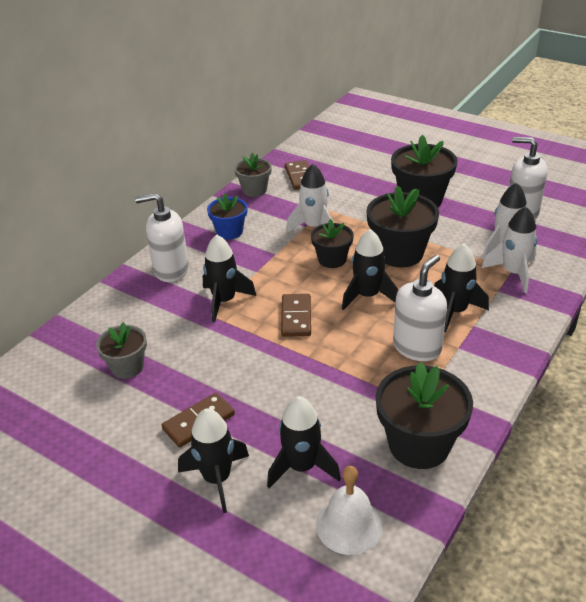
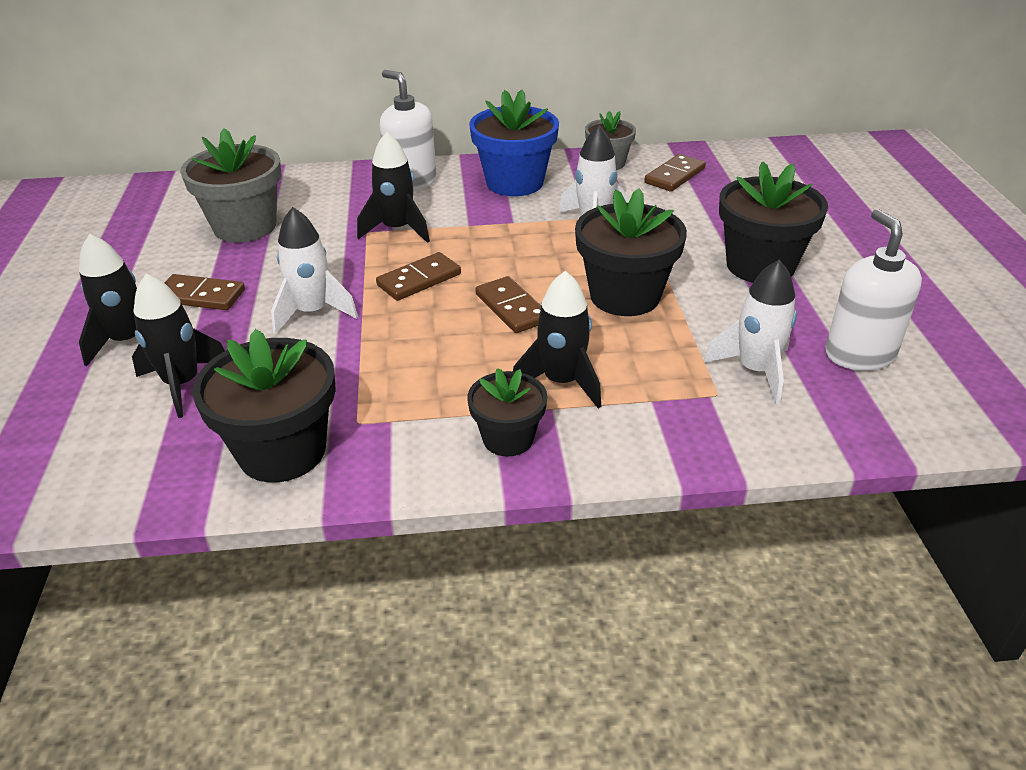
camera: 50 degrees right, 0 degrees up
grey flower pot [96,322,147,379] -> grey flower pot [180,128,281,242], size x1.67
blue flower pot [207,193,247,240] -> blue flower pot [469,89,559,196], size x1.67
black flower pot [311,219,354,268] -> black flower pot moved to [467,368,547,456]
white bell [316,466,383,555] -> none
black rocket [342,229,398,310] -> brown domino [475,276,541,333]
white soap dispenser [393,255,447,361] -> none
white rocket [482,206,538,293] -> white rocket moved to [271,207,358,334]

